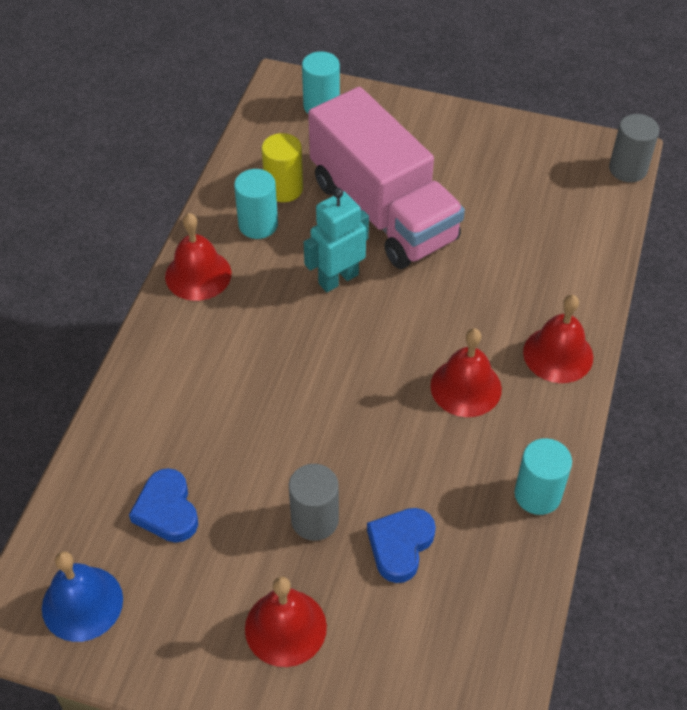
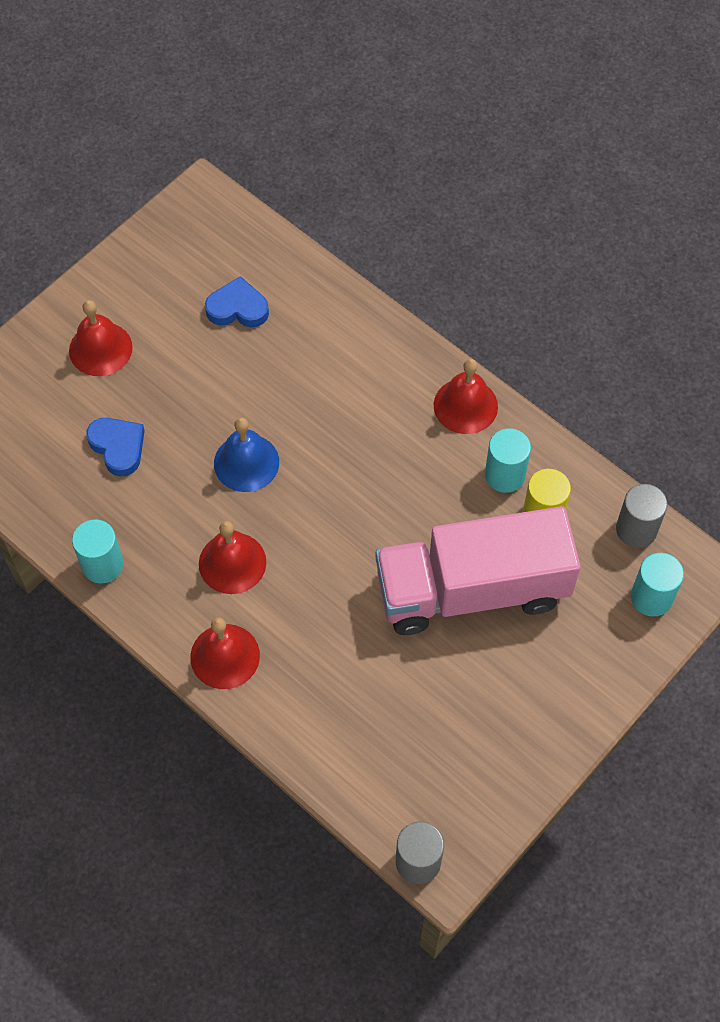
camera: 115 degrees right, 10 degrees up
blue bell [42,551,123,642] -> blue bell moved to [214,417,279,492]
grey cylinder [289,464,339,541] -> grey cylinder moved to [616,484,668,548]
turquoise robot [304,188,369,292] -> none

